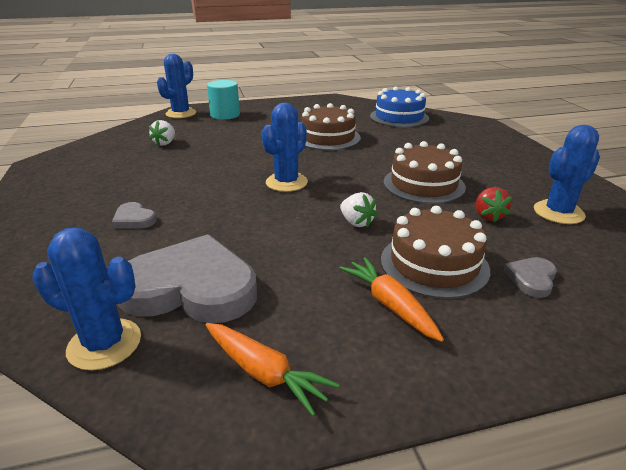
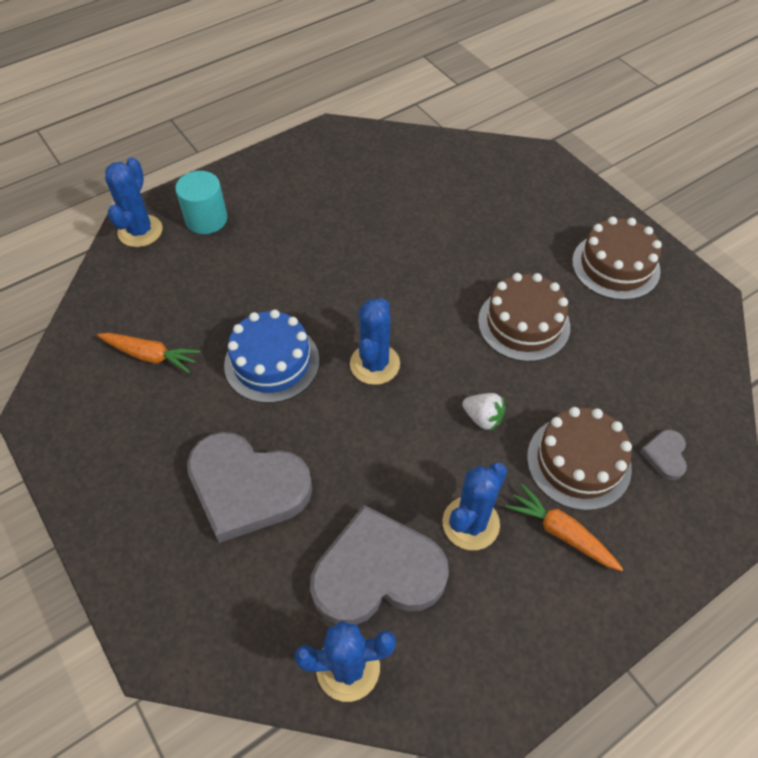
camera: 20 degrees left, 25 degrees up
grey heart [112,202,157,229] -> grey heart [187,432,313,543], size x2.36
white strawberry [149,120,175,146] -> none
orange carrot [205,323,340,416] -> orange carrot moved to [97,333,201,373]
brown cake [301,103,361,150] -> brown cake moved to [572,217,662,300]
blue cake [370,86,429,127] -> blue cake moved to [224,309,319,403]
red strawberry [476,187,512,223] -> none
blue cactus [534,125,600,224] -> blue cactus moved to [442,462,507,550]

